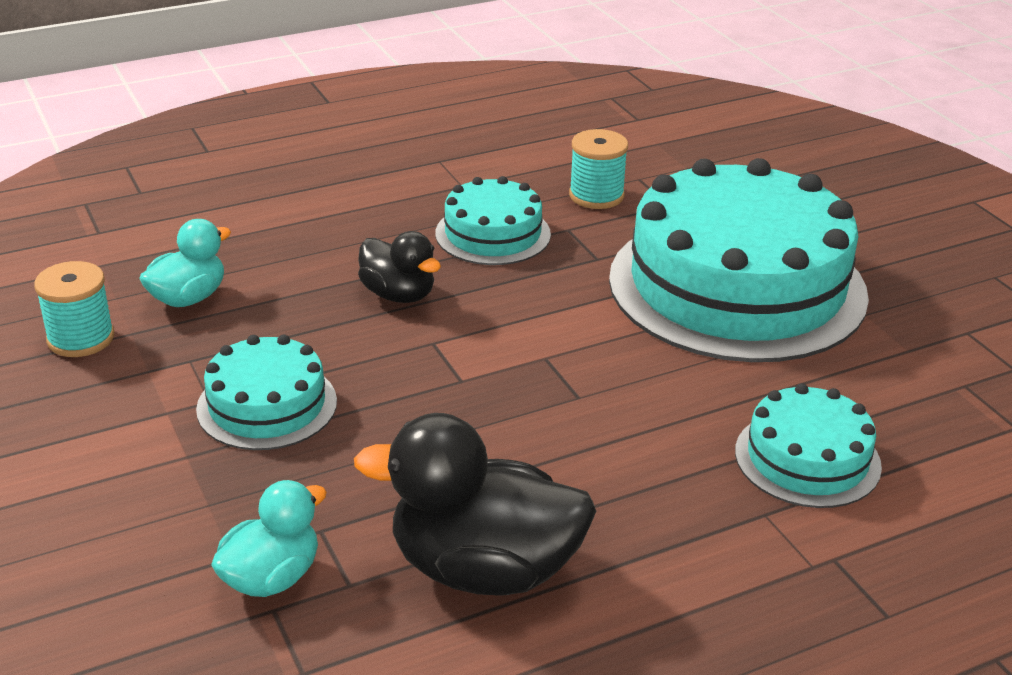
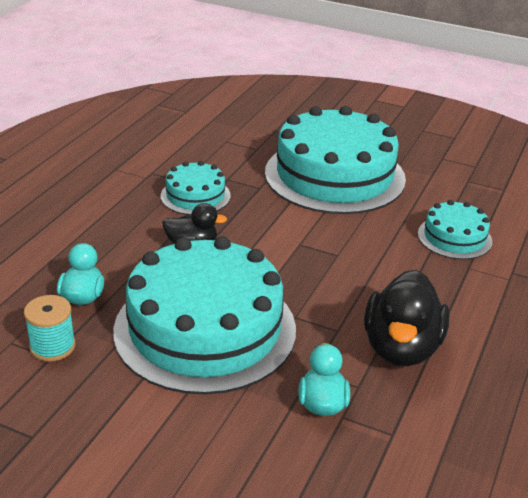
camera: 40 degrees left, 0 degrees up
turquoise cake [196,335,337,450] -> turquoise cake [113,236,296,395], size x2.11
black duck [354,413,596,596] -> black duck turned 45 degrees counterclockwise [364,270,450,366]
turquoise spool [569,129,628,209] -> none

